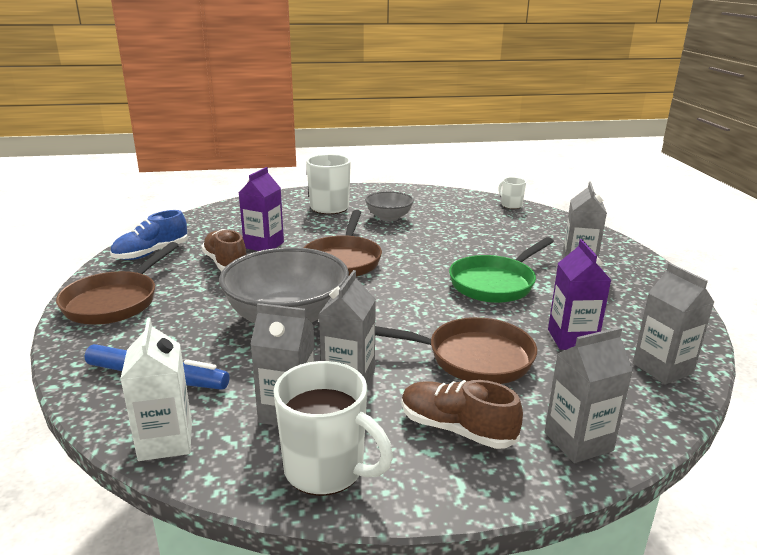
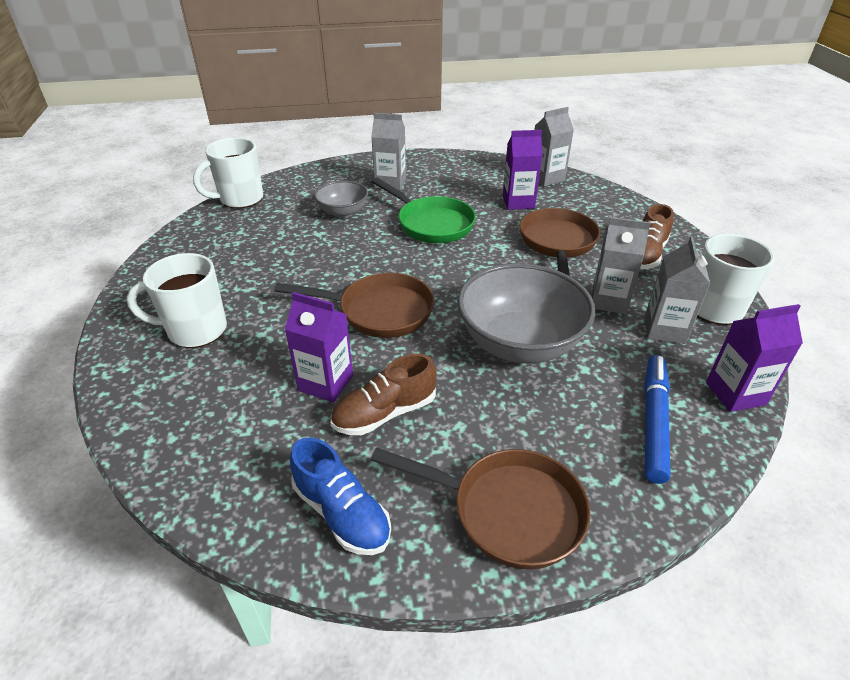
camera: 90 degrees left, 15 degrees up
white carton [120,318,192,461] -> purple carton [706,304,803,412]
grey bowl [365,191,414,222] -> grey bowl moved to [314,181,368,218]
white mug [498,177,526,209] -> white mug [193,138,263,208], size x1.85
grey carton [545,327,633,463] -> none

